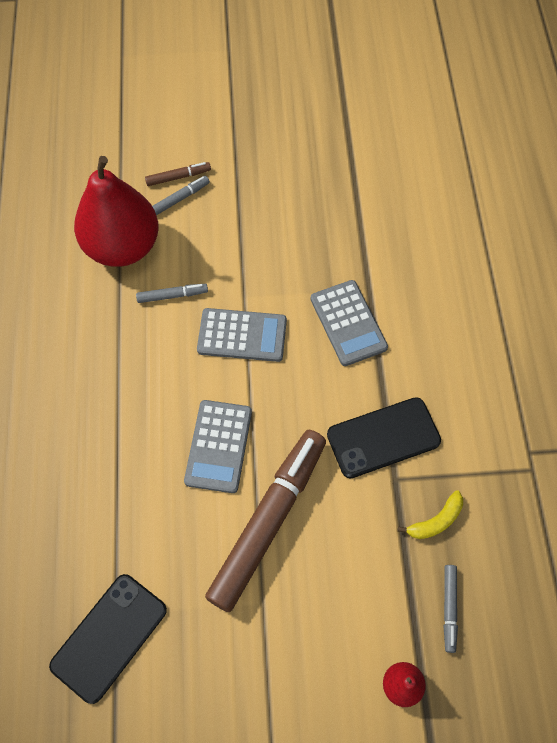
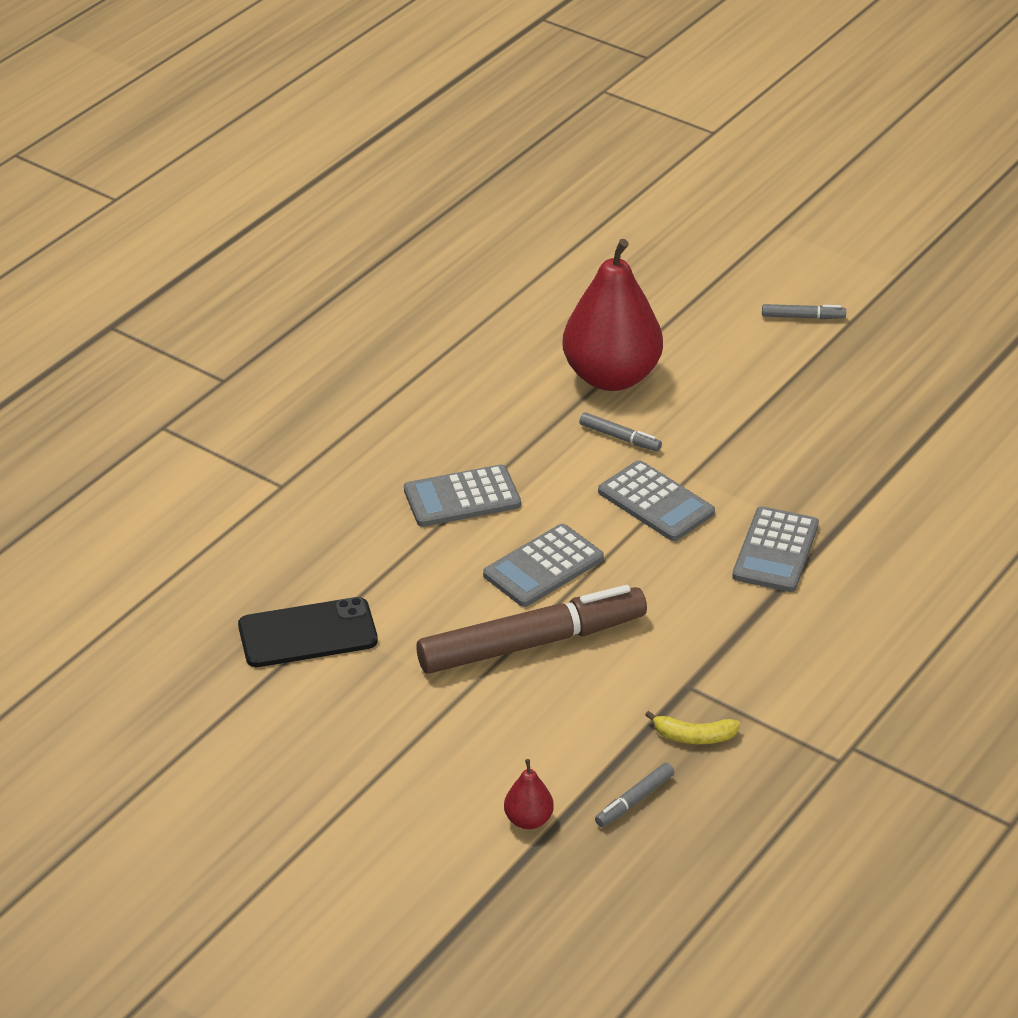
camera: 40 degrees right, 25 degrees down
brown marker [145,162,211,186] -> none
grey marker [152,176,210,215] -> grey marker moved to [762,304,846,319]
black phone [327,397,441,478] -> none
none -> grey calculator [404,465,521,527]

